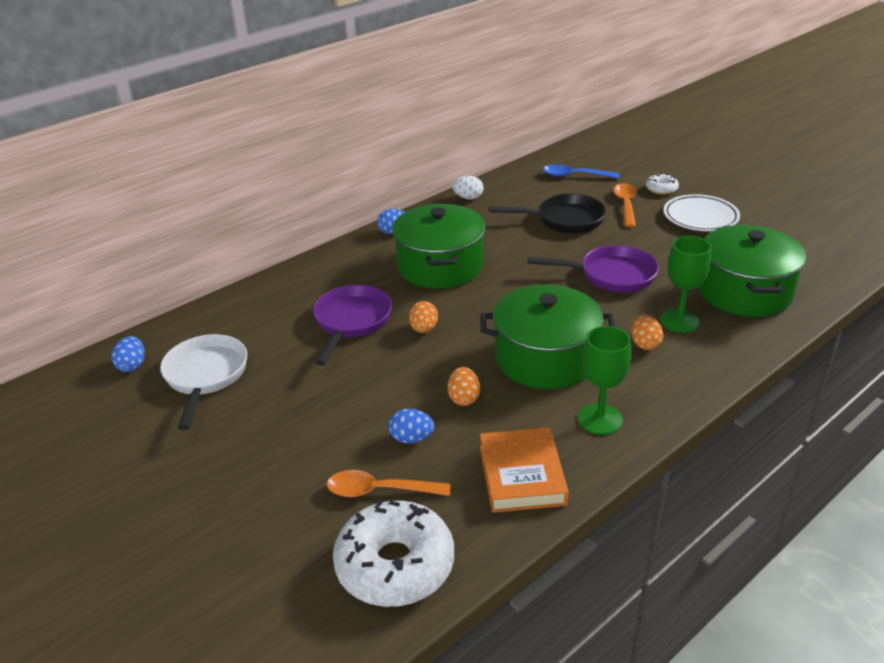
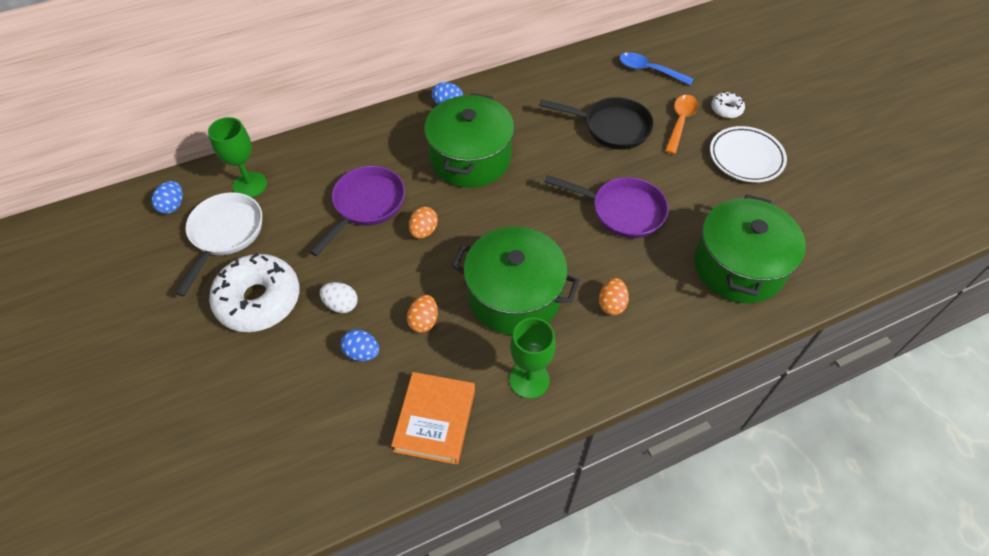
camera: 15 degrees right, 20 degrees up
orange spoon [327,470,451,497] -> none
white donut [333,500,454,607] -> white donut moved to [209,252,299,332]
white egg [452,176,483,200] -> white egg moved to [320,282,358,313]
green goblet [660,236,711,333] -> green goblet moved to [208,117,267,198]

